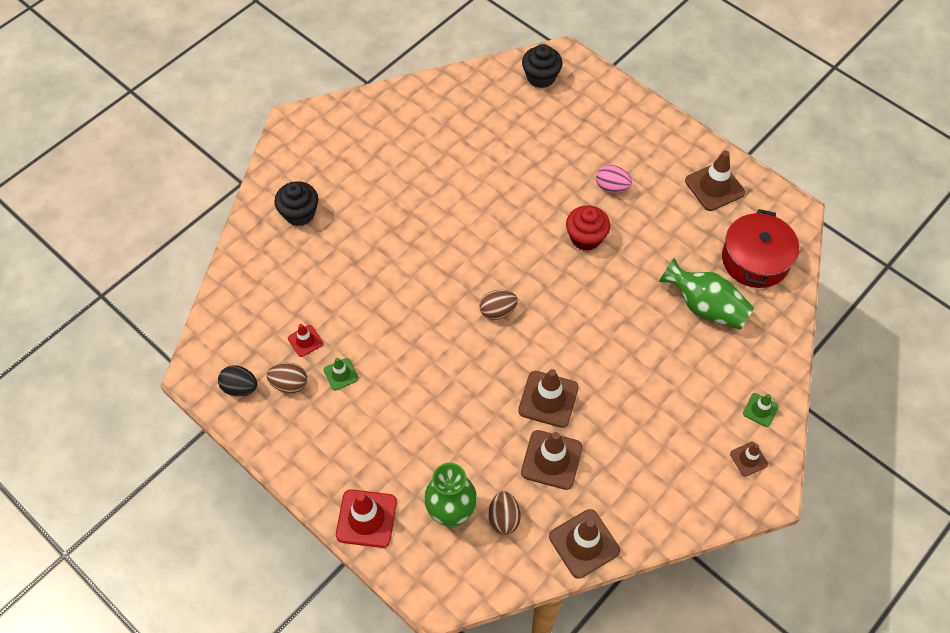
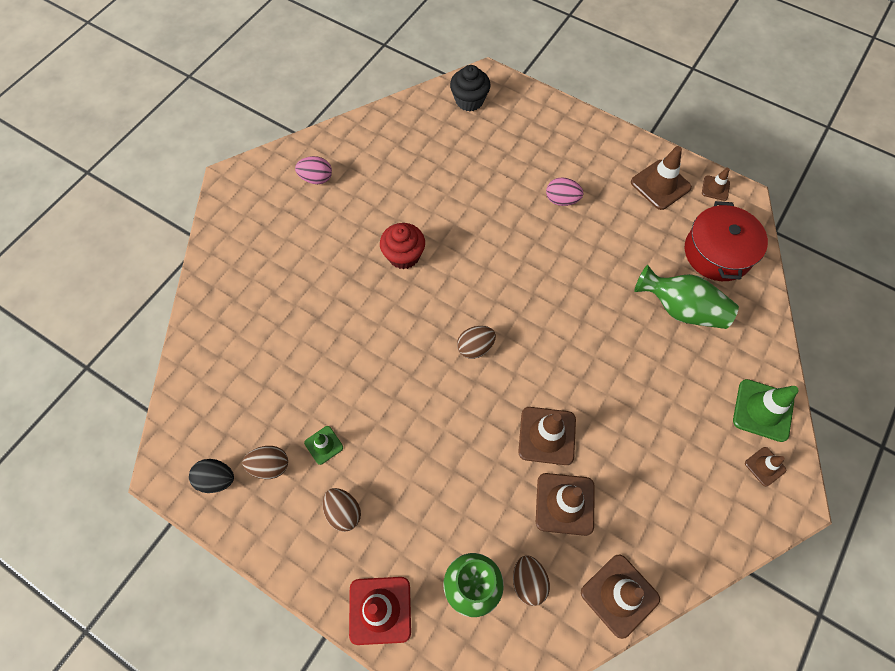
camera: 10 degrees left, 5 degrees up
black cupcake [274,181,318,226] -> none
red traffic cone [288,324,323,357] -> none
red cupcake [566,205,610,251] -> red cupcake moved to [380,223,425,269]
green traffic cone [743,393,779,427] -> green traffic cone [733,379,799,442], size x1.81
none -> pink egg [295,156,332,184]
none -> brown egg [323,488,361,532]
none -> brown traffic cone [702,168,730,201]

